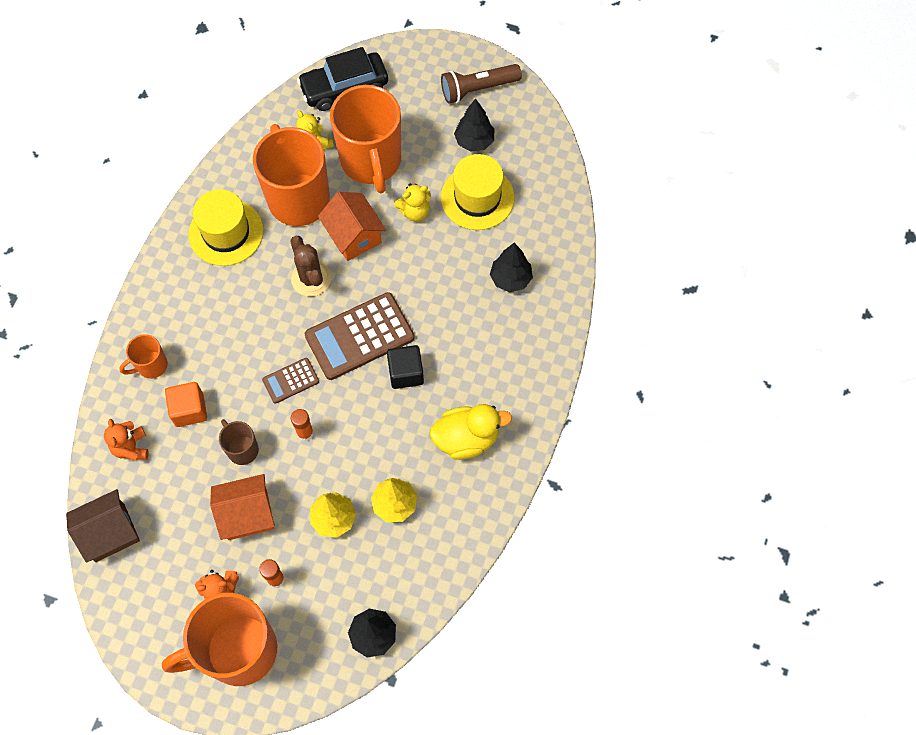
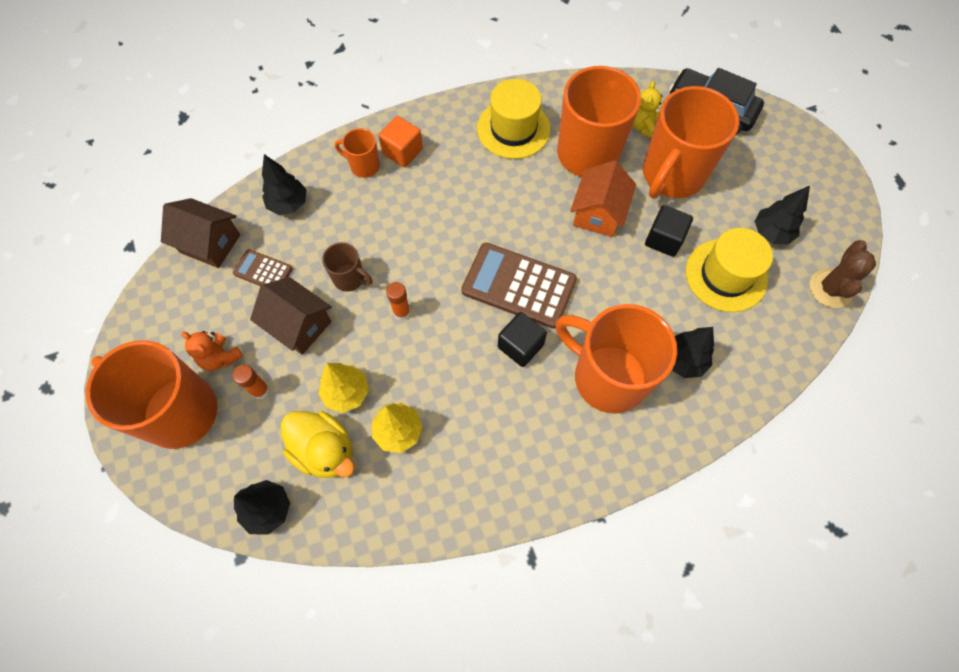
camera: 50 degrees right, 0 degrees up
orange teddy bear [104,419,149,461] -> black tree [262,154,307,215]
orange cube [165,382,207,427] -> orange cube moved to [378,116,423,167]
orange house [210,474,275,540] -> brown house [250,277,332,355]
brown mug [219,419,259,465] -> brown mug turned 105 degrees clockwise [322,242,373,292]
brown calculator [262,358,319,404] -> brown calculator moved to [233,249,293,286]
brown cactus [290,236,331,296] -> brown cactus moved to [809,240,876,308]
yellow teddy bear [394,184,431,222] -> black cube [645,205,693,257]
yellow duck [430,404,512,460] -> yellow duck moved to [281,411,355,478]
brown flashlight [441,64,522,104] -> none
none -> orange mug [555,304,677,414]

